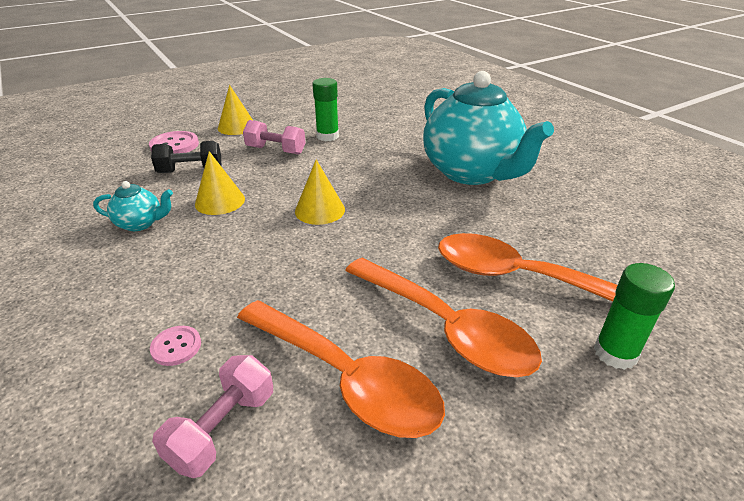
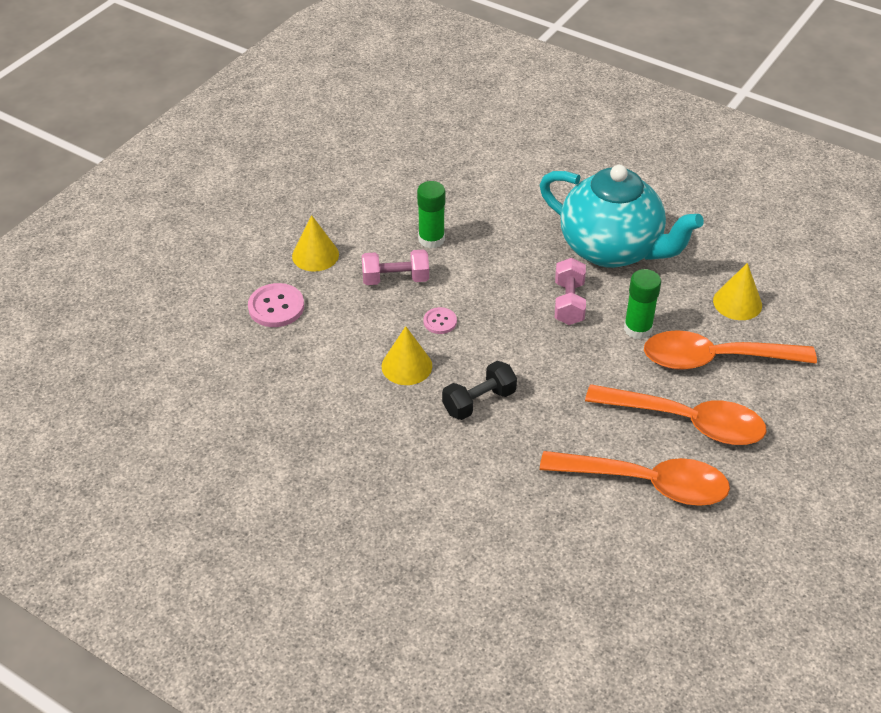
camera: 25 degrees left, 10 degrees up
turquoise teapot [93,181,173,231] -> none
pink button [150,326,201,366] -> pink button moved to [423,307,457,334]
black dumbbell [151,141,221,173] -> black dumbbell moved to [442,361,517,420]
pink dumbbell [152,355,273,478] -> pink dumbbell moved to [555,258,586,325]
yellow cone [295,159,345,225] -> yellow cone moved to [713,263,762,320]
green glue stick [594,263,675,370] -> green glue stick moved to [624,269,661,339]

